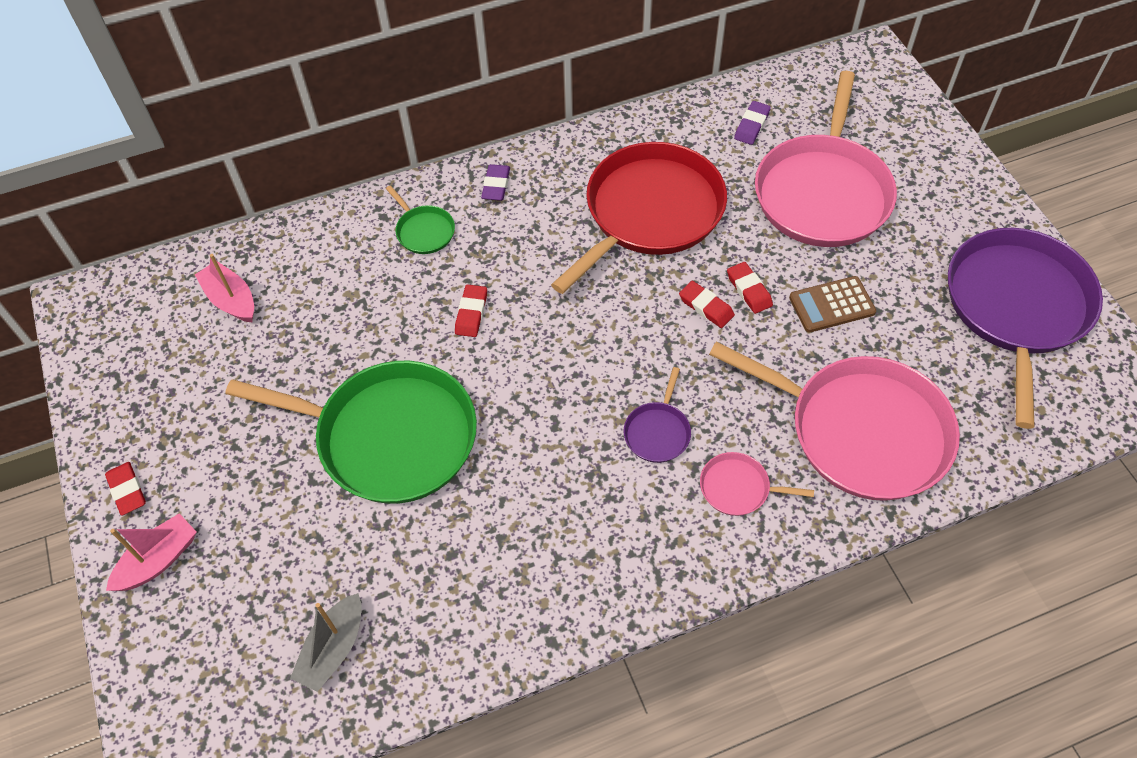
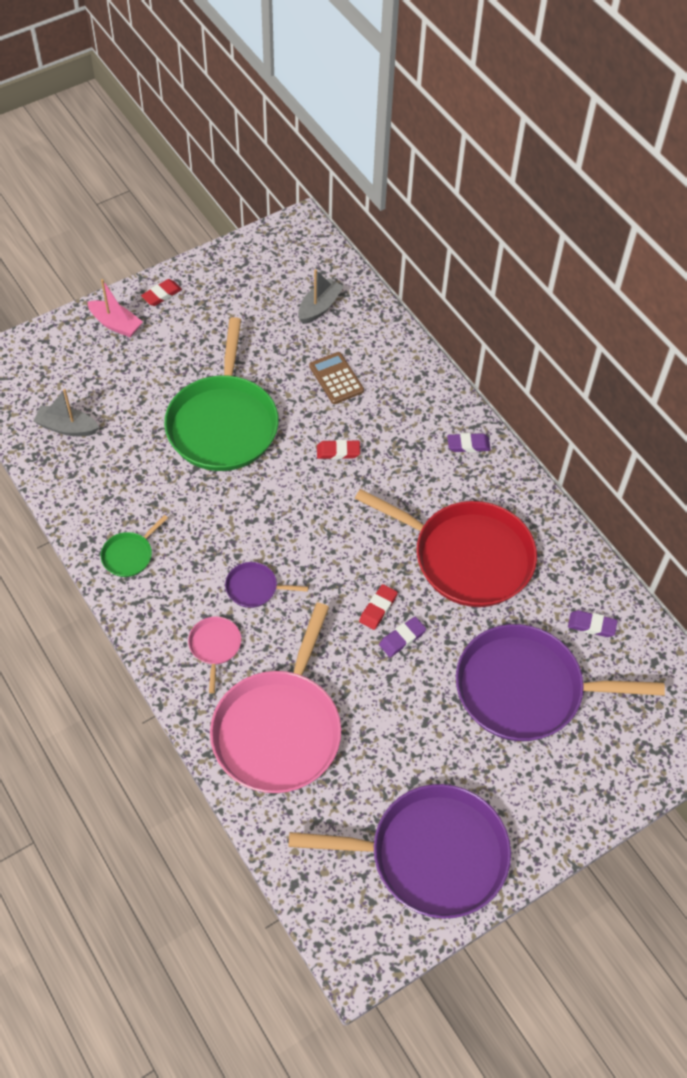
camera: 75 degrees right, 0 degrees up
pink boat [195,254,254,322] -> grey boat [298,269,344,324]
green pan [386,185,455,254] -> green pan moved to [101,515,168,577]
red eraser [727,262,773,314] -> purple eraser [379,617,426,657]
pink pan [755,71,897,247] -> purple pan [456,624,665,741]
brown calculator [789,276,876,333] -> brown calculator moved to [309,352,364,404]

